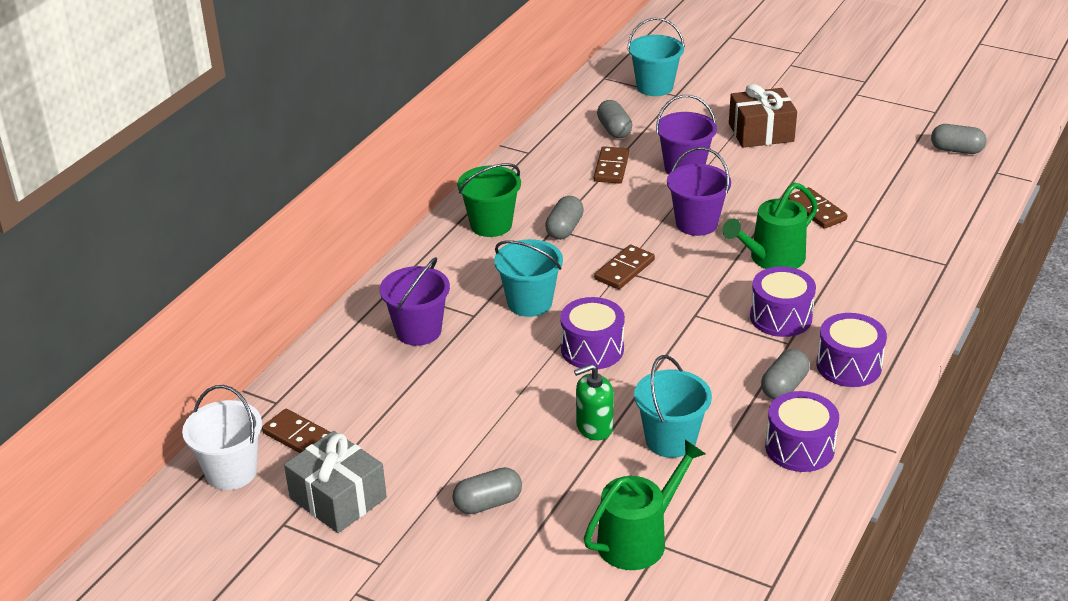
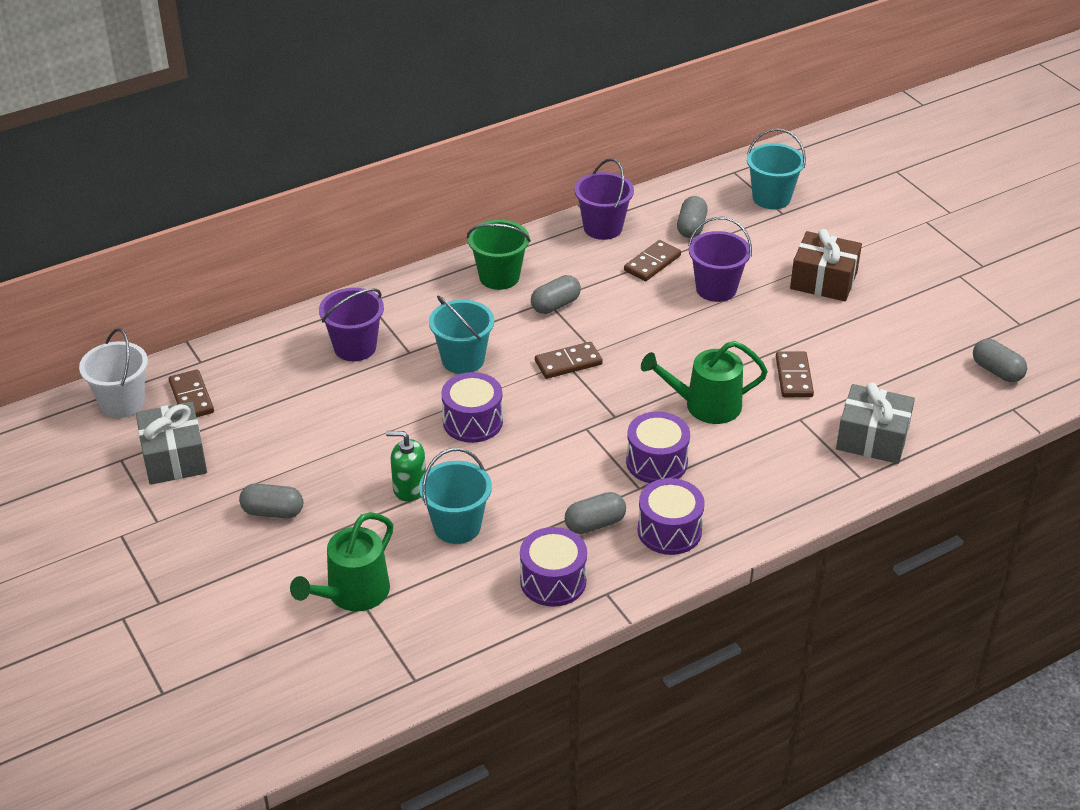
camera: 30 degrees right, 5 degrees up
green watering can [584,440,706,570] -> green watering can turned 135 degrees clockwise [290,512,393,611]
purple bucket [667,147,731,236] -> purple bucket moved to [574,158,634,240]
none -> grey gift [836,383,915,464]

